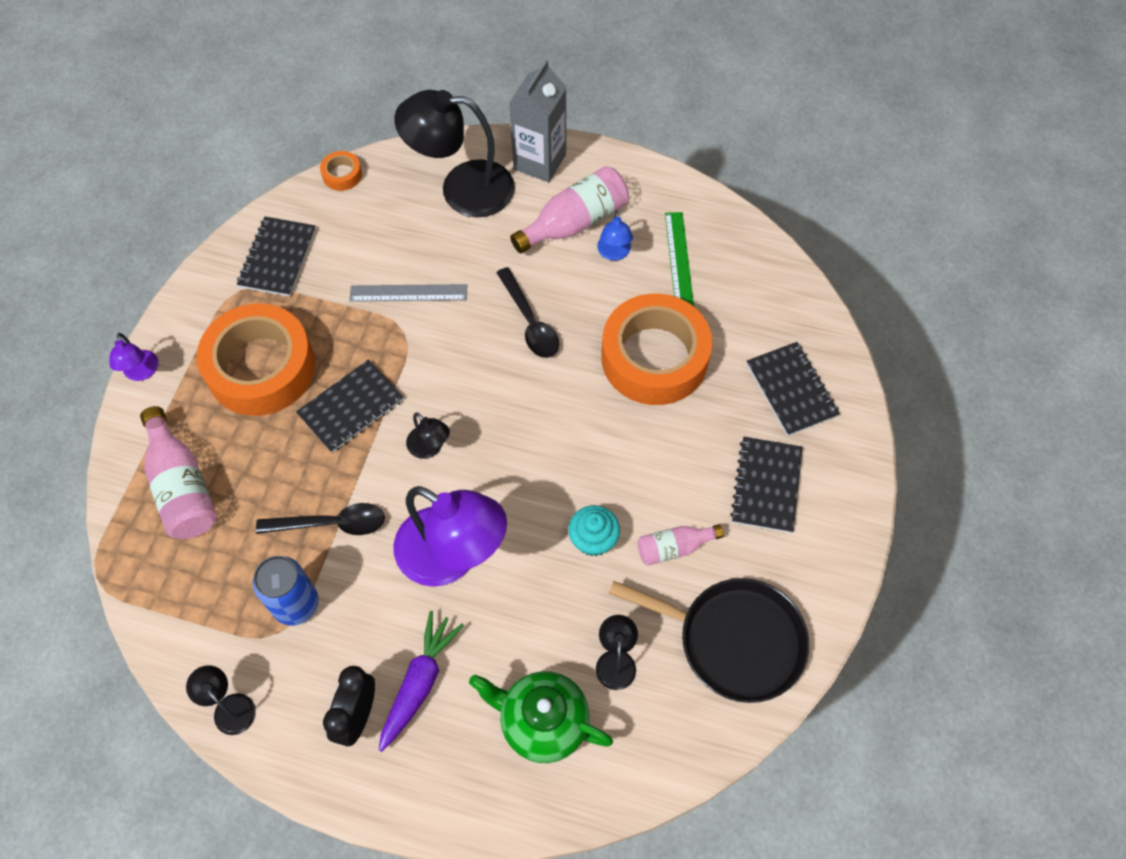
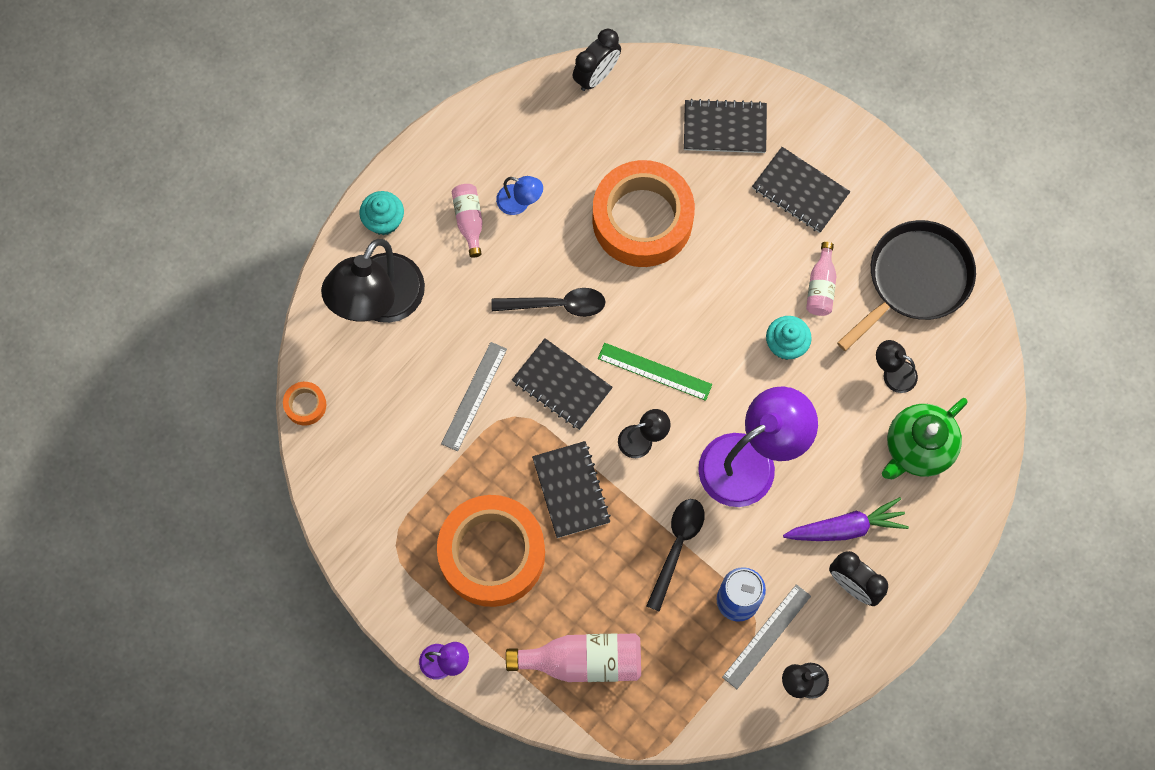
camera: 65 degrees left, 10 degrees up
black notebook [237,217,316,297] -> black notebook moved to [512,338,613,430]
purple carrot [379,611,464,752] -> purple carrot turned 120 degrees clockwise [783,497,909,541]
grey carton [509,59,567,182] -> turquoise cupcake [359,191,404,235]
pink bottle [510,166,629,253] -> pink bottle [452,184,483,258], size x0.58
green ruler [665,212,694,306] -> green ruler moved to [598,343,712,401]
none -> black clock [572,29,621,91]
none -> grey ruler [722,584,811,689]

